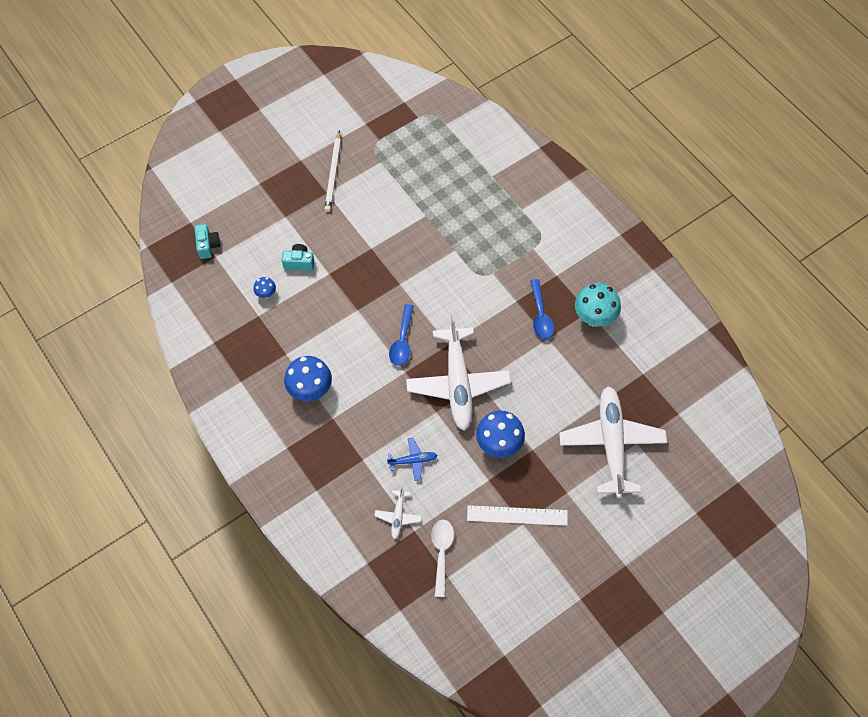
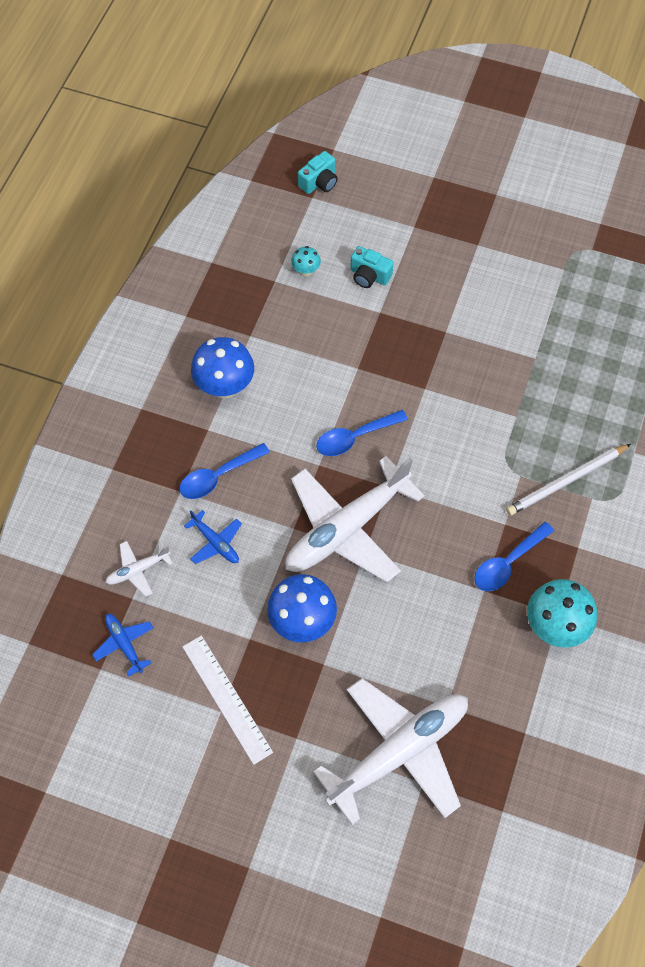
camera: 55 degrees right, 0 degrees up
blue mushroom [253,277,276,298] -> turquoise mushroom [291,246,321,276]
turquoise camera [281,244,315,271] -> turquoise camera turned 150 degrees clockwise [350,246,394,288]
white pencil [324,130,341,212] -> white pencil moved to [506,444,631,516]
white spoon [431,520,454,597] -> blue plane [92,614,153,677]
none -> blue spoon [179,443,270,499]

